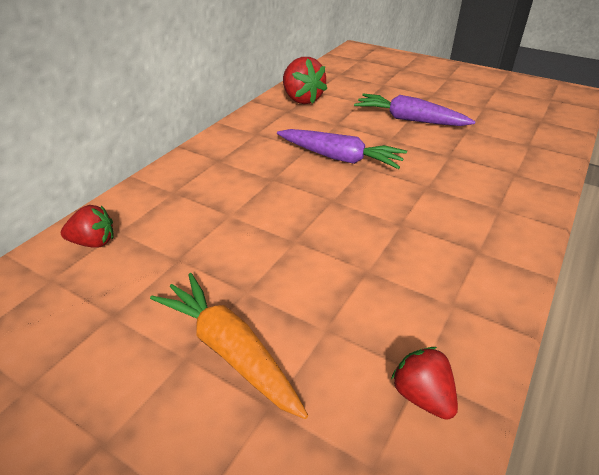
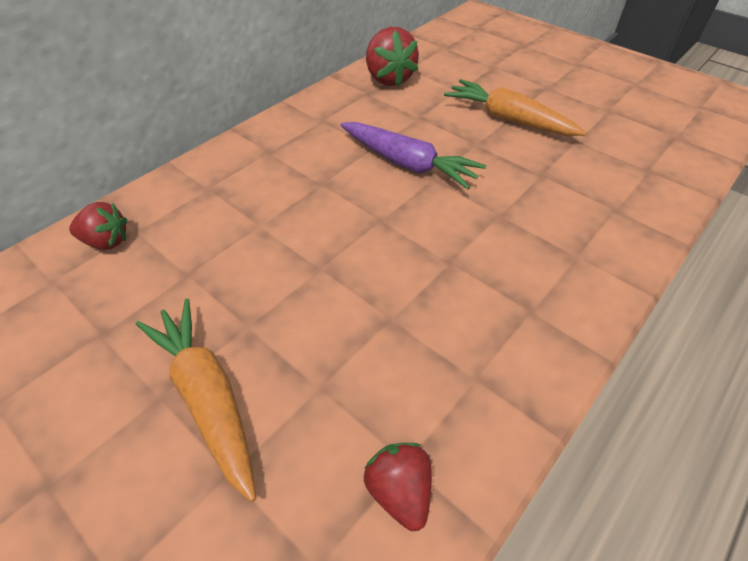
camera: 10 degrees right, 10 degrees up
purple carrot [354,93,476,126] -> orange carrot [444,79,587,136]

